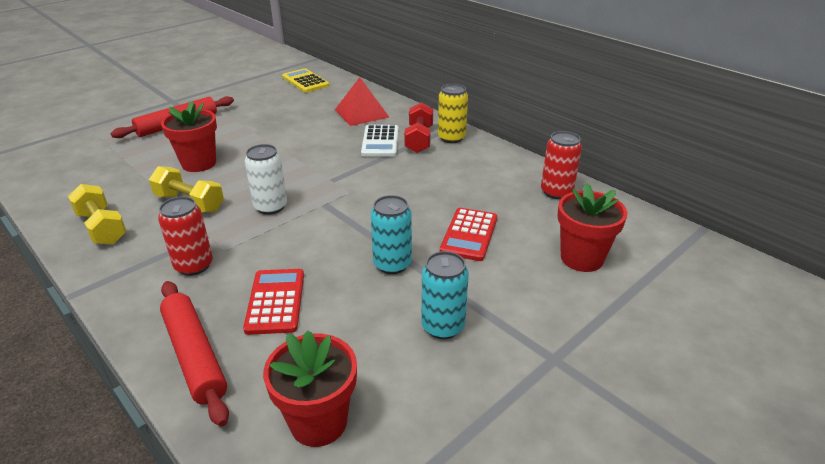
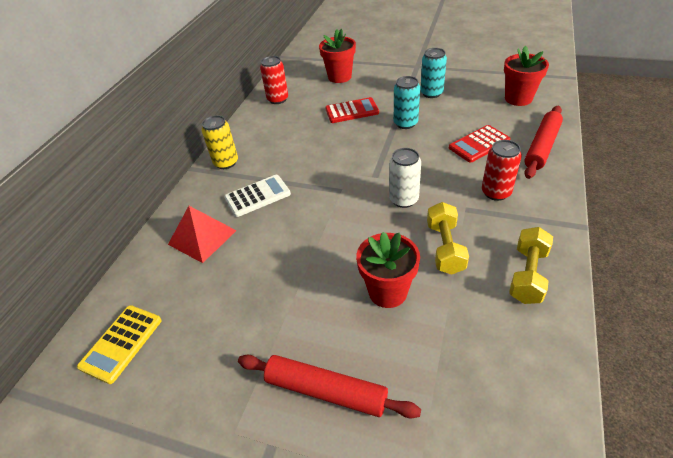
camera: 115 degrees left, 10 degrees up
red dumbbell [404,102,433,153] -> none

